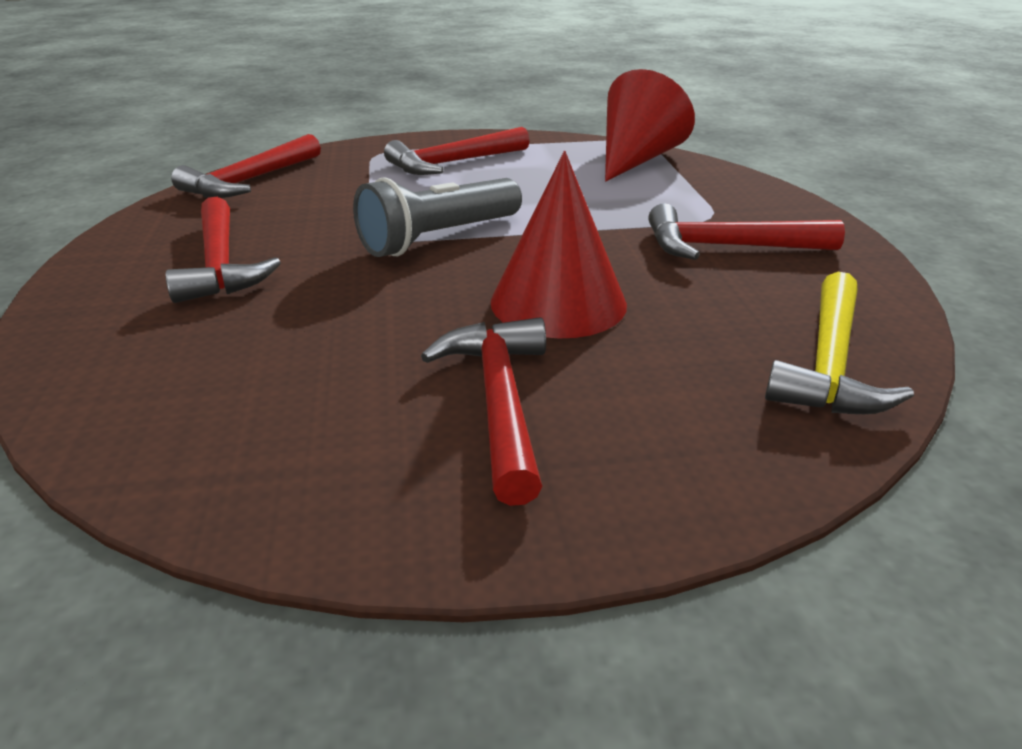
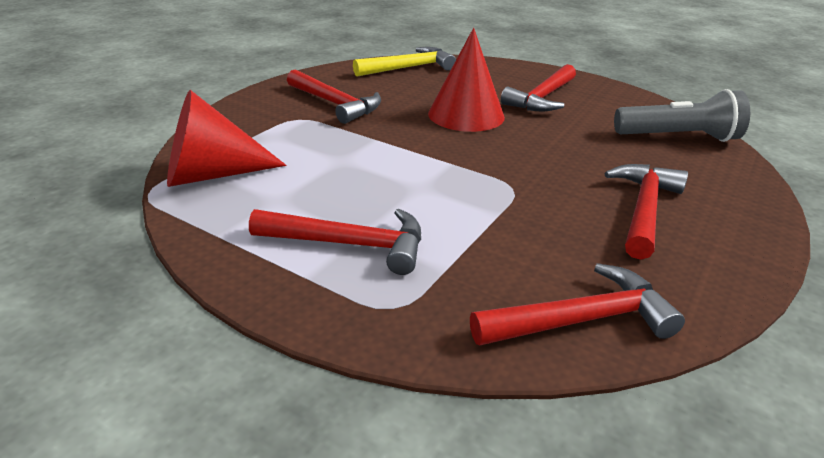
camera: 140 degrees left, 0 degrees up
grey flashlight [353,177,522,257] -> grey flashlight moved to [614,89,750,142]

